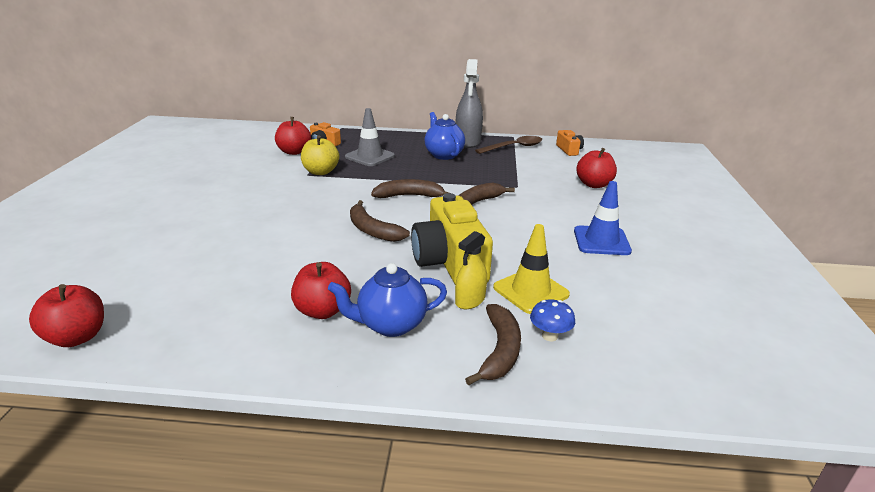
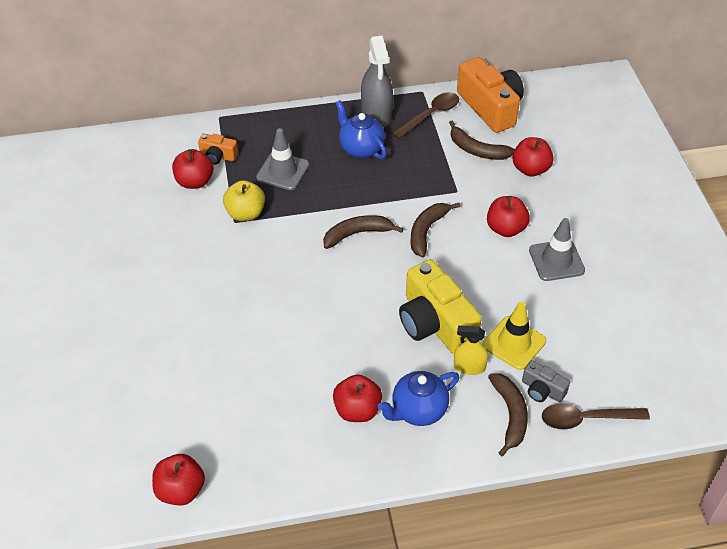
camera: 15 degrees left, 20 degrees up
brown banana [350,200,410,242] -> brown banana moved to [449,120,515,160]
yellow spray bottle [455,231,487,309] -> yellow spray bottle turned 75 degrees clockwise [454,326,488,375]
blue mushroom [530,299,575,341] -> grey camera [522,360,570,402]
orange camera [556,130,584,156] -> orange camera [457,57,524,133], size x2.08
blue traffic cone [574,181,632,255] -> grey traffic cone [529,218,585,281]
none -> red apple [487,196,530,237]
none -> brown spoon [542,403,650,429]

